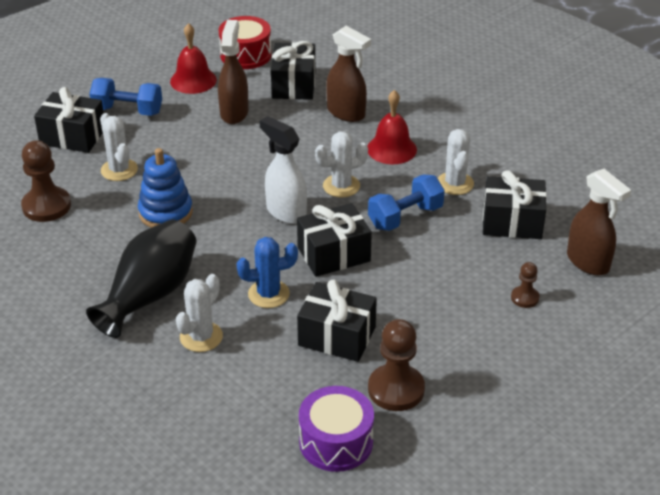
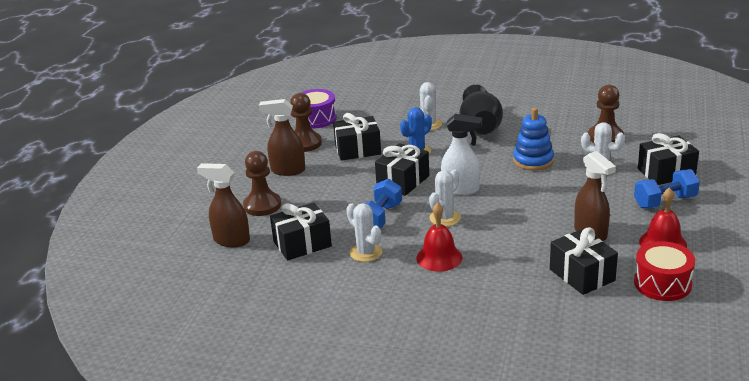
camera: 150 degrees right, 10 degrees down
brown spray bottle [326,26,371,122] -> brown spray bottle moved to [259,99,305,176]
brown pawn [511,262,540,308] -> brown pawn [243,151,281,216], size x1.87

